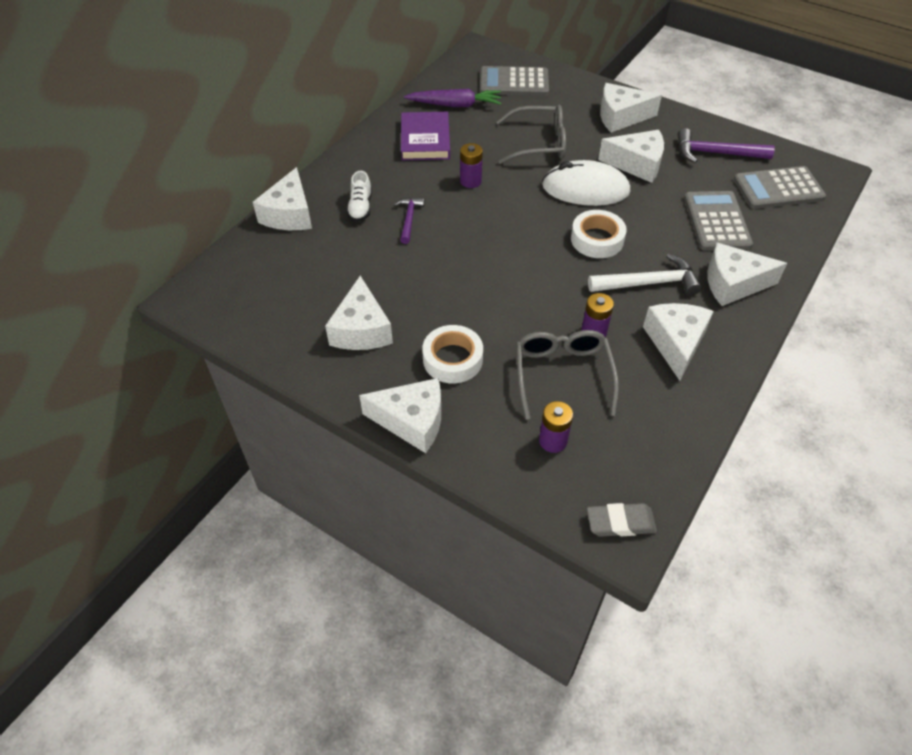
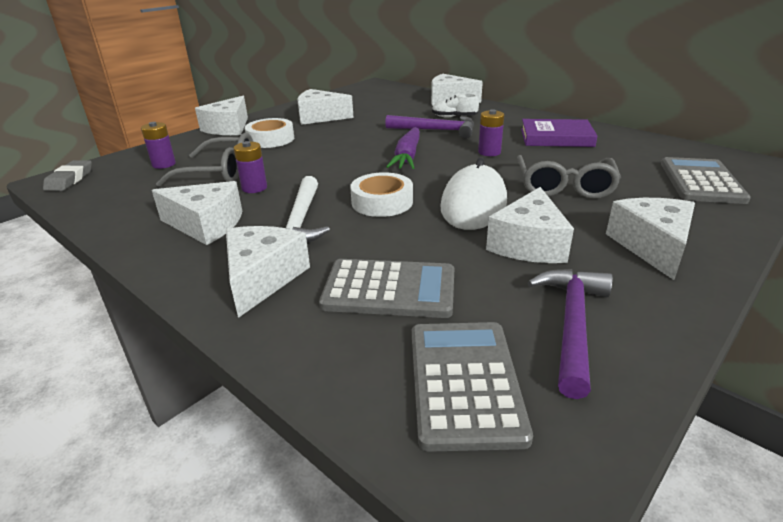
camera: 100 degrees right, 20 degrees down
purple hammer [394,197,425,244] -> purple hammer [385,115,474,138], size x1.61
purple carrot [404,89,501,107] -> purple carrot moved to [386,127,420,169]

